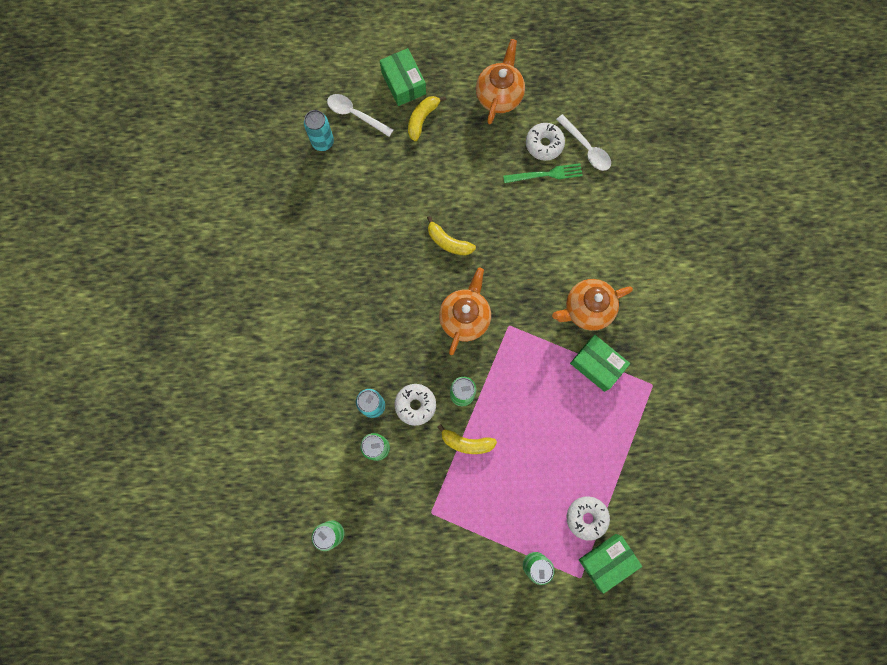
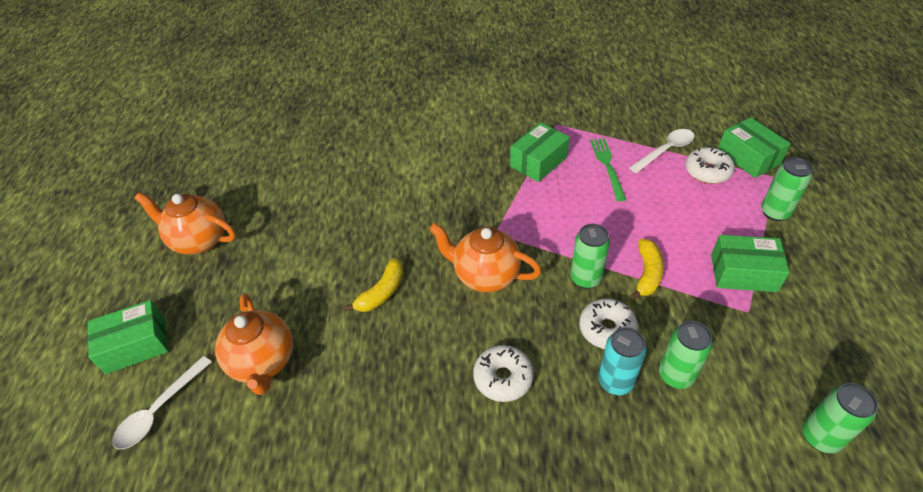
camera: 85 degrees left, 30 degrees down
turquoise can [304,110,334,151] -> none
yellow banana [408,96,446,141] -> none
green fork [503,163,583,183] -> green fork moved to [590,138,627,202]
white donut [526,123,565,161] -> white donut moved to [473,345,534,402]
orange teapot [552,279,633,331] -> orange teapot moved to [215,293,293,395]
white spoon [556,114,611,171] -> white spoon moved to [629,129,695,173]
none -> green box [711,235,790,292]

